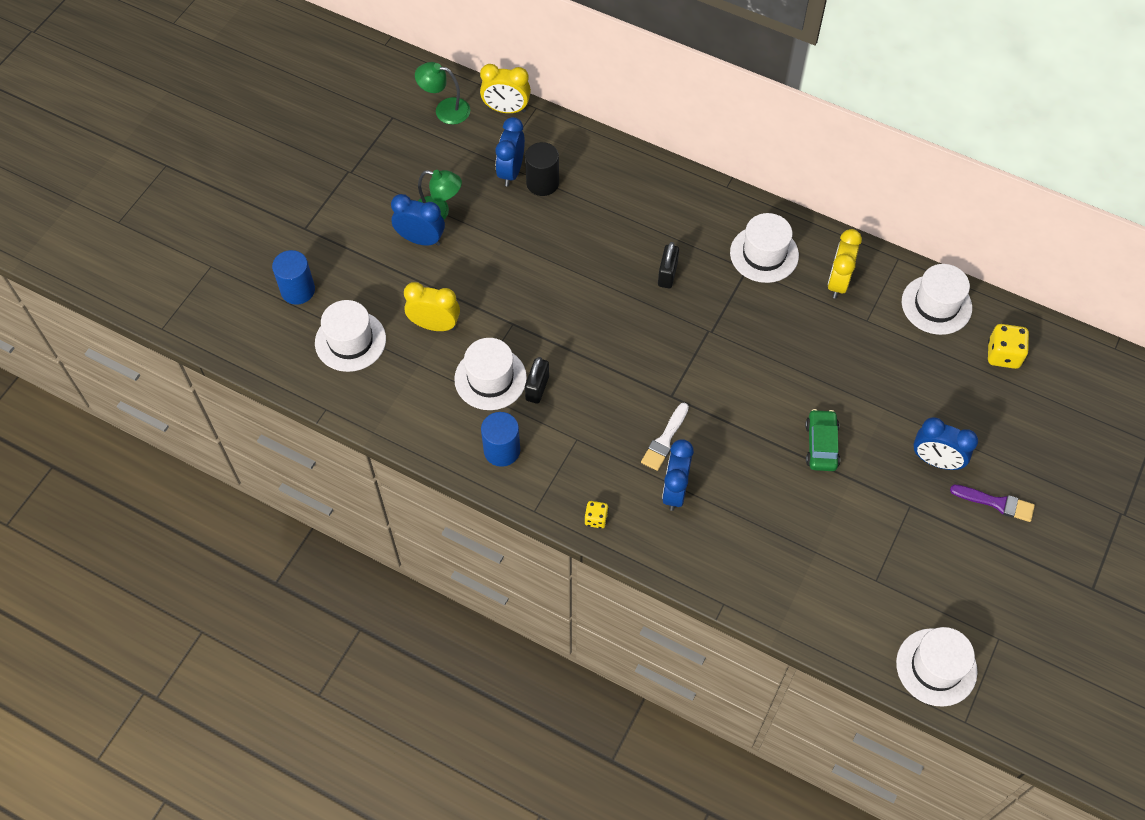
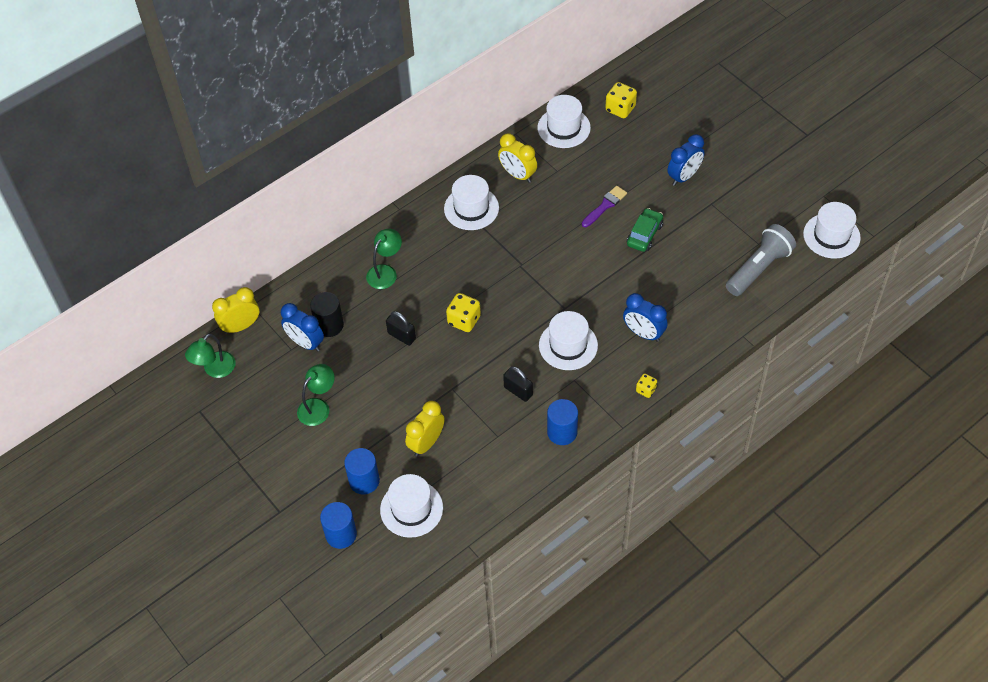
camera: 65 degrees left, 5 degrees down
blue clock [391,194,445,246] -> none
white hat [454,338,527,410] -> white hat moved to [539,311,598,370]
yellow clock [480,64,531,113] -> yellow clock turned 150 degrees counterclockwise [212,287,259,334]
white brush [641,403,689,471] -> none
black padlock [658,242,679,288] -> black padlock moved to [386,311,416,346]
green car [805,409,840,471] -> green car turned 90 degrees clockwise [627,208,663,252]
purple brush [950,485,1035,522] -> purple brush moved to [582,186,627,227]
none -> blue cylinder [344,448,380,494]
none -> green lamp [366,229,402,289]
none -> yellow dice [446,293,481,332]
none -> grey flashlight [726,224,796,296]

